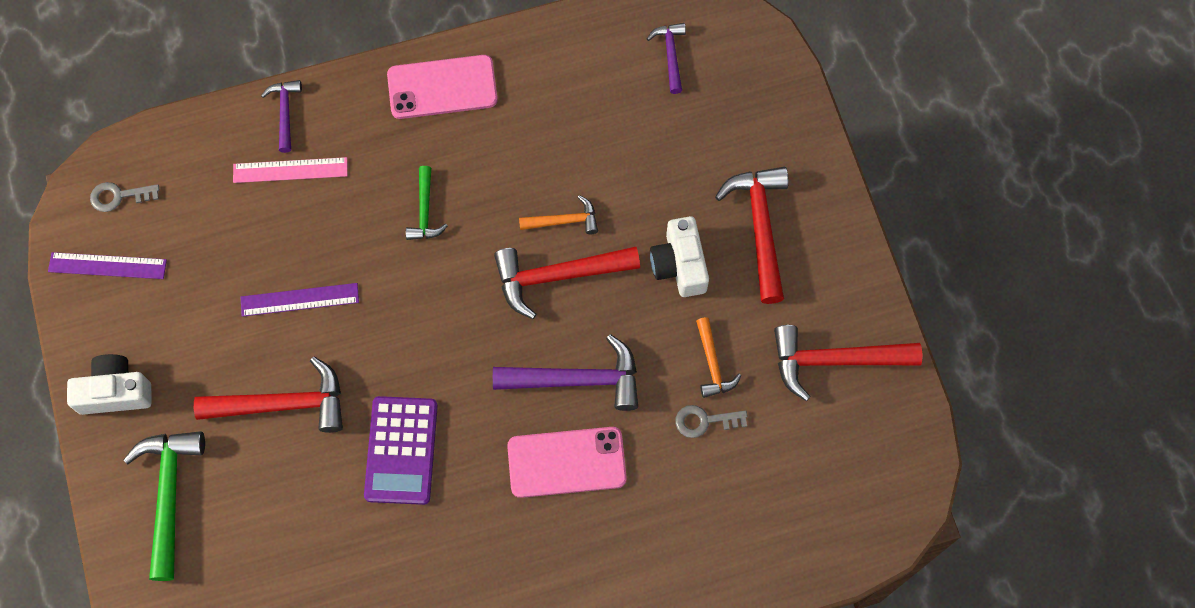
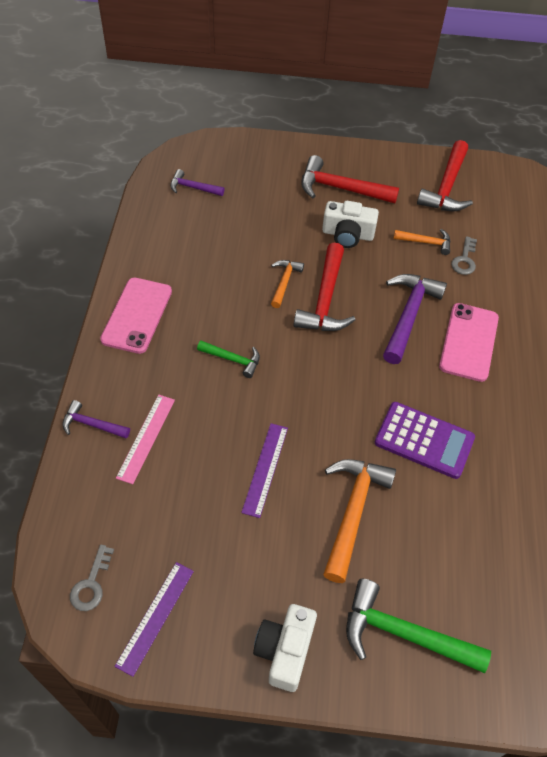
camera: 70 degrees left, 15 degrees down
red hammer [194,356,343,433] -> orange hammer [323,459,396,583]

